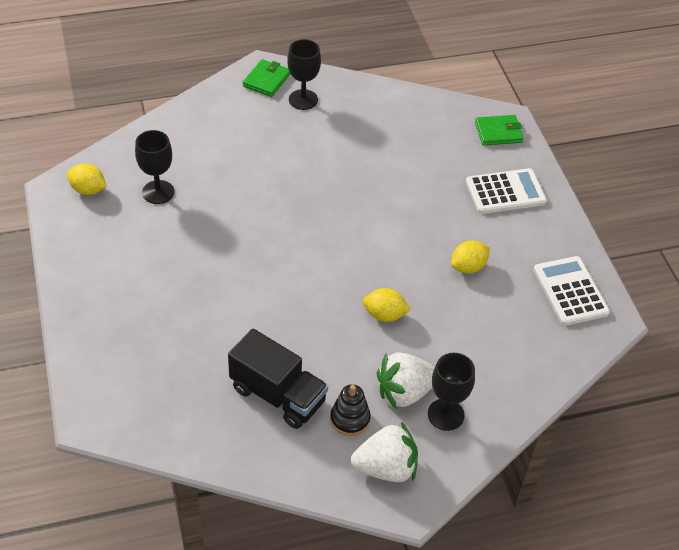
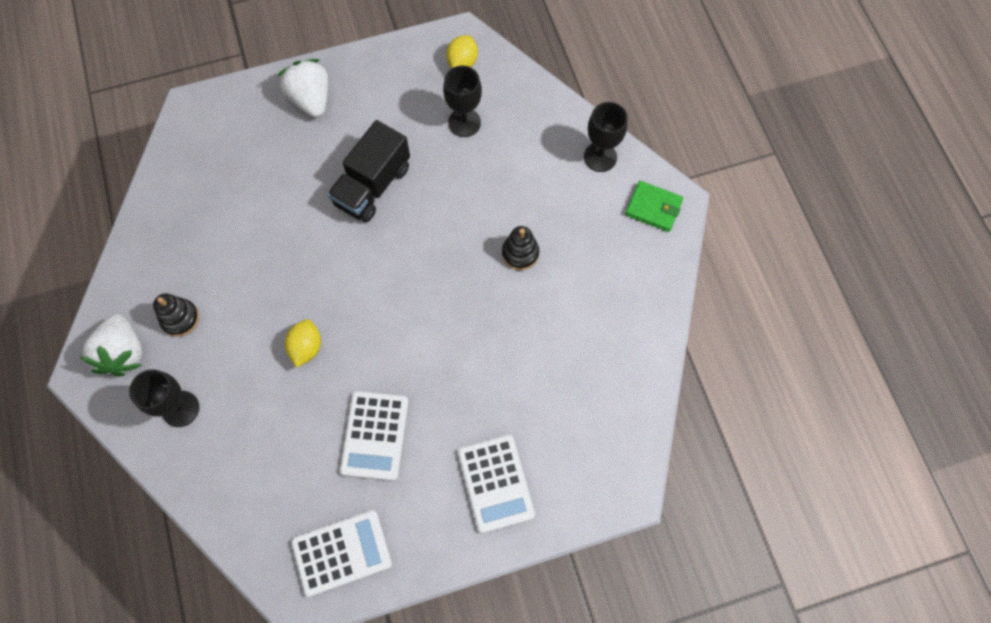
camera: 90 degrees right, 20 degrees up
black truck [228,329,328,429] -> black truck moved to [327,120,410,222]
black goblet [287,39,321,110] -> black goblet moved to [584,102,628,172]
white strawberry [376,352,435,410] -> white strawberry moved to [278,59,328,118]
yellow lemon [451,241,490,273] -> white calculator [340,391,409,481]
green wallet [475,115,524,146] -> none
none -> black stacking toy [502,226,539,270]

